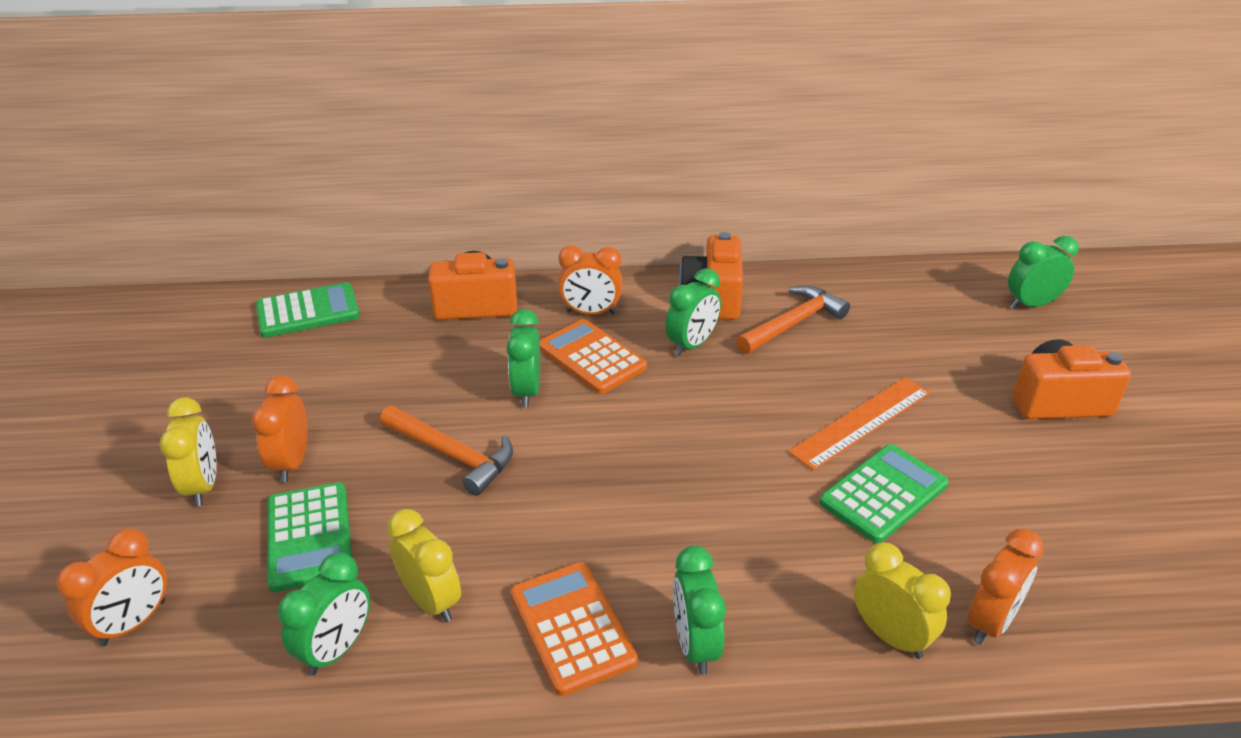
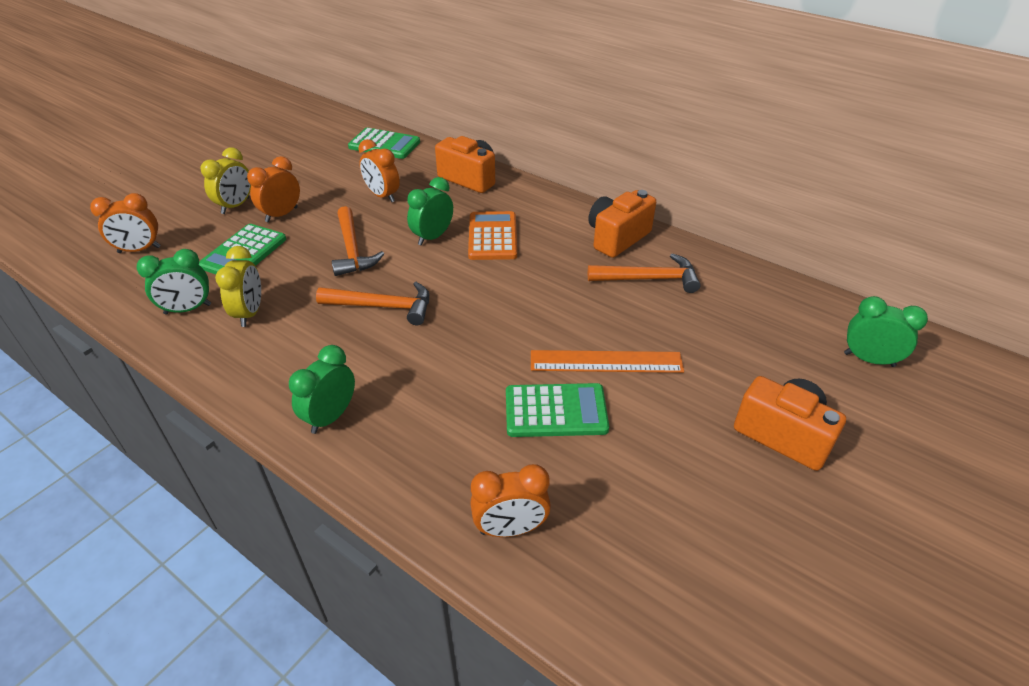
camera: 40 degrees right, 5 degrees up
orange calculator [510,562,638,696] -> none
orange clock [558,245,623,315] -> orange clock moved to [358,139,400,202]
green clock [665,268,721,356] -> none
yellow clock [854,542,951,659] -> none
none -> orange hammer [316,282,429,325]

